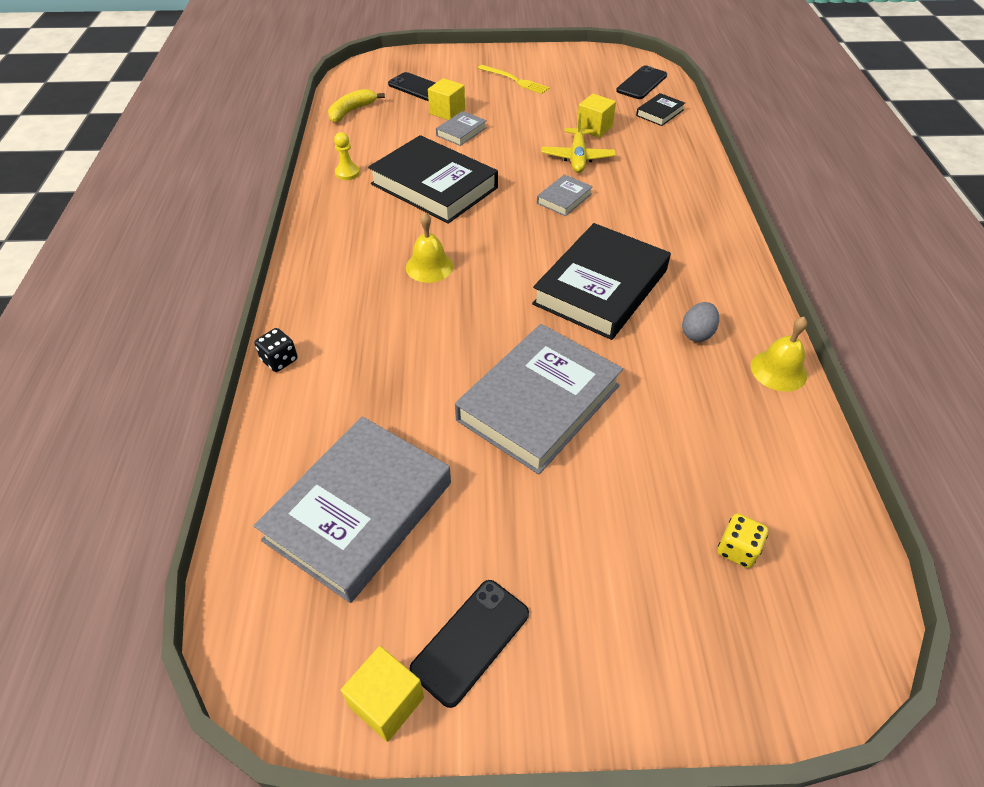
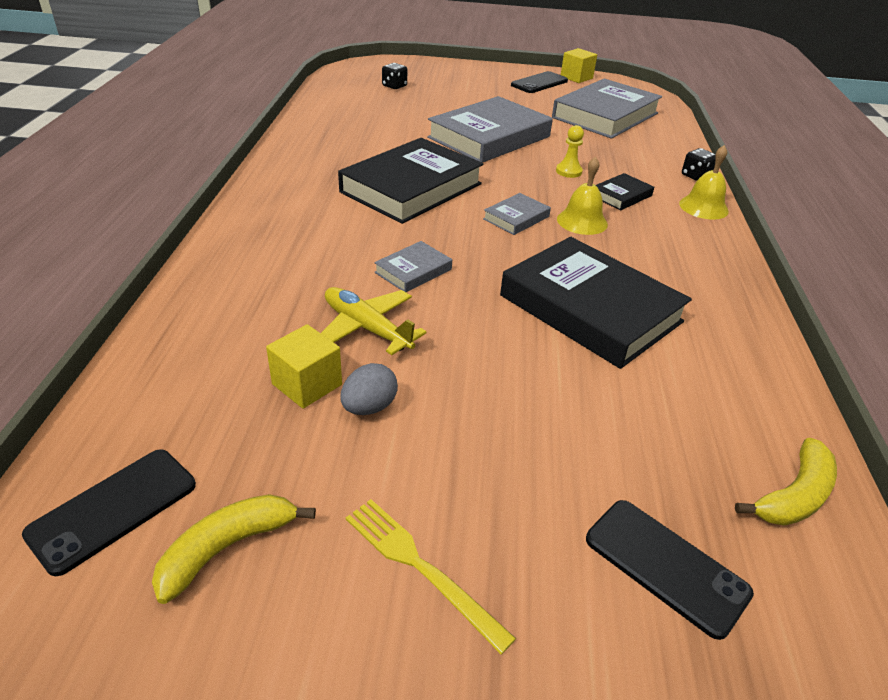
camera: 175 degrees left, 10 degrees down
yellow pawn [334,132,360,180] -> yellow pawn moved to [556,125,584,178]
yellow cube [428,78,465,120] -> none
grey book [436,111,487,146] -> grey book moved to [483,193,551,235]
yellow plane [541,113,616,173] -> yellow plane turned 60 degrees counterclockwise [321,287,427,355]
black book [636,93,685,126] -> black book moved to [596,173,654,211]
grey egg [682,302,719,342] -> grey egg moved to [340,363,398,415]
yellow dice [718,513,768,568] -> black dice [382,63,407,89]
yellow bell [751,317,807,392] -> yellow bell moved to [679,145,729,220]
none -> yellow banana [152,494,316,604]

